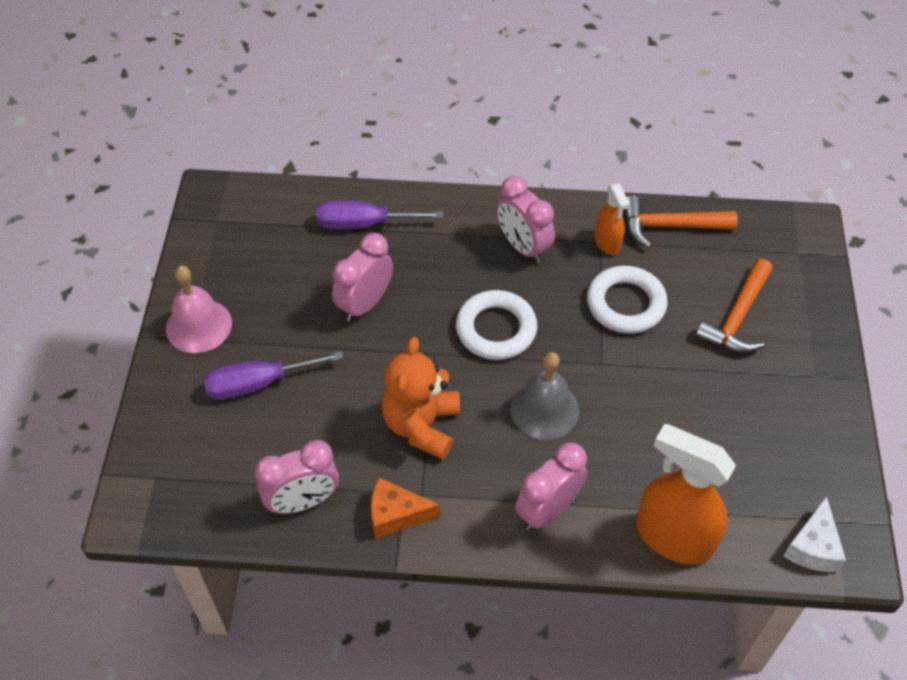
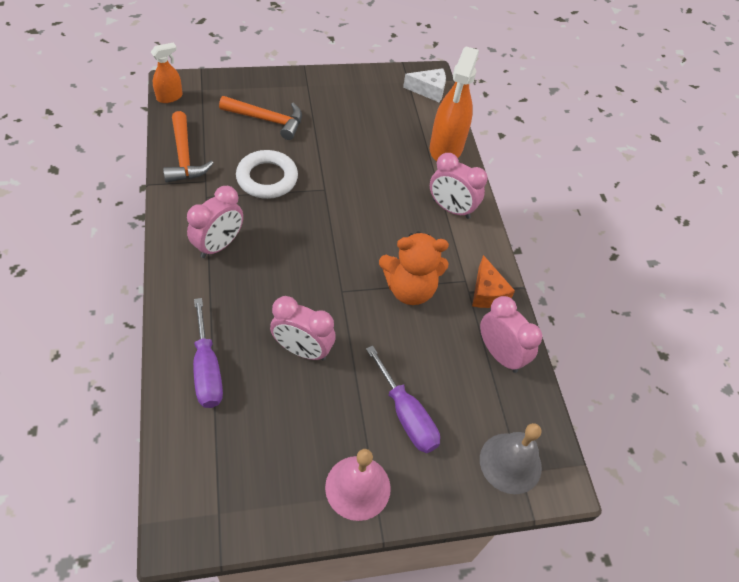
camera: 110 degrees left, 0 degrees up
white ring [456,290,538,360] -> none
grey bell [510,352,579,440] -> grey bell moved to [480,423,542,494]
orange spray bottle [595,183,630,255] -> orange spray bottle moved to [151,42,183,103]

